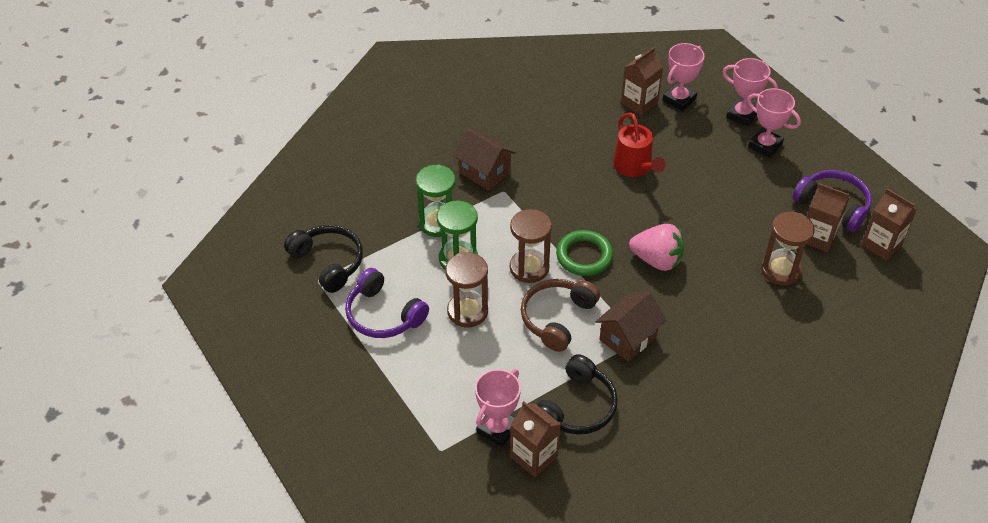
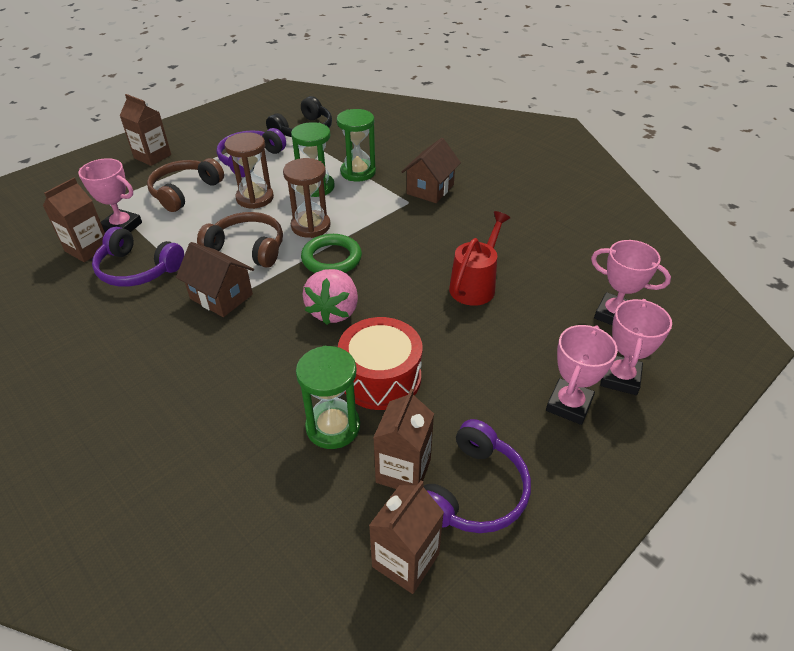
camera: 80 degrees right, 5 degrees down
black headphones [537,354,618,434] -> purple headphones [92,227,184,287]
red watering can [613,112,666,177] -> red watering can turned 150 degrees clockwise [449,211,510,306]
brown carton [621,47,663,115] -> brown carton moved to [120,94,171,166]
brown hourglass [761,212,815,286] -> green hourglass [296,346,360,449]
none -> brown headphones [147,158,224,212]
none -> red drum [338,317,422,410]

